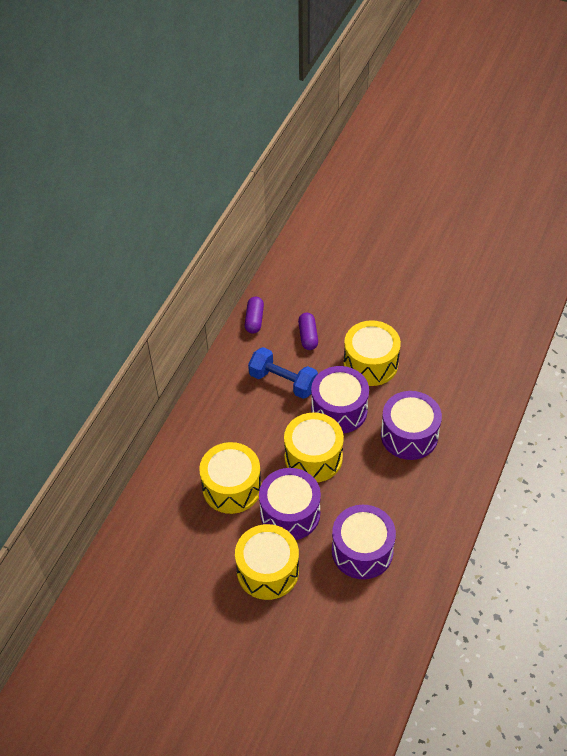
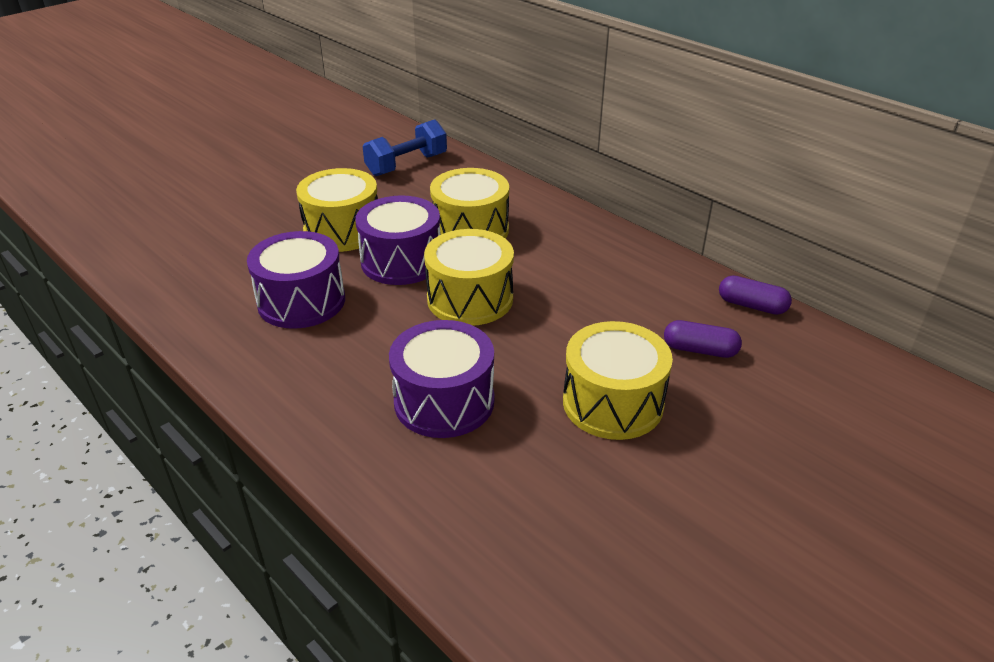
camera: 110 degrees right, 15 degrees down
blue dumbbell [248,347,318,399] -> blue dumbbell moved to [363,119,447,176]
purple drum [311,366,369,434] -> none

